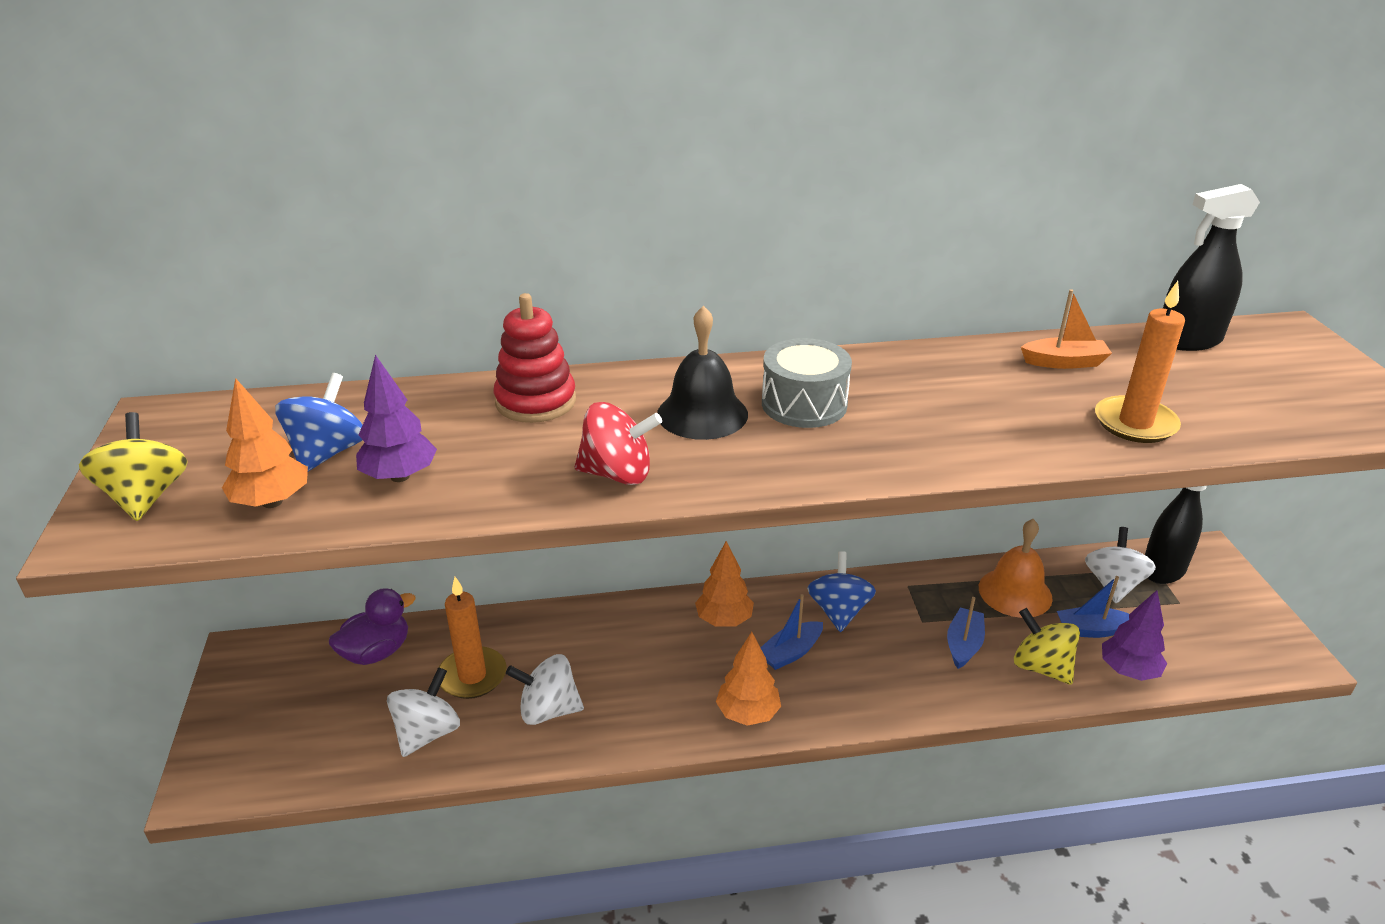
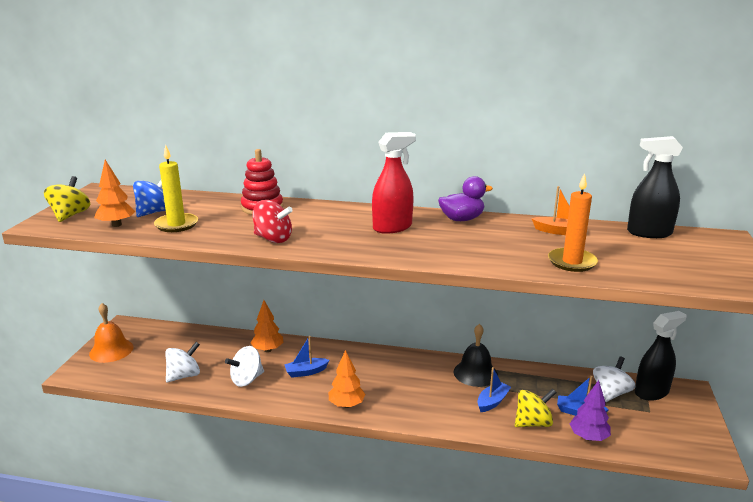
camera: 20 degrees right, 10 degrees down
purple duck [329,588,416,665] -> purple duck moved to [438,176,493,221]
purple tree [356,355,437,482] -> yellow candle [154,145,198,232]
orange candle [439,577,506,699] -> none
white spinning top [506,654,584,725] -> white spinning top turned 60 degrees counterclockwise [225,346,264,387]
black bell [657,306,748,440] -> black bell moved to [454,324,498,387]
orange tree [695,541,754,627] -> orange tree moved to [250,300,284,352]
blue boat [761,594,823,670] -> blue boat moved to [284,336,330,378]
grey drum [762,338,852,428] -> red spray bottle [372,132,416,234]
blue spinning top [807,551,876,632] -> none
orange bell [979,519,1053,618] -> orange bell moved to [89,303,133,363]
yellow spinning top [1014,608,1080,685] -> yellow spinning top turned 90 degrees clockwise [515,389,556,427]

